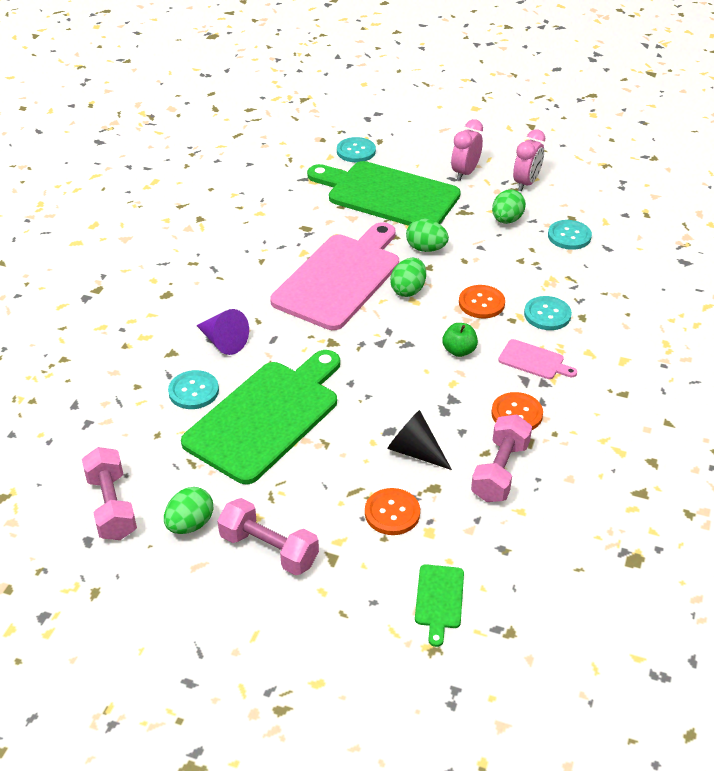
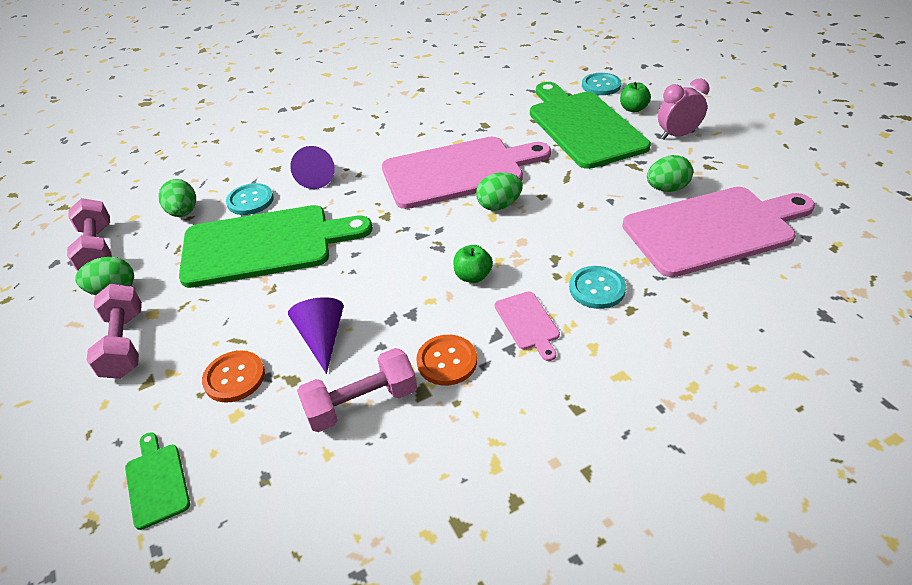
camera: 45 degrees right, 0 degrees up
pink dumbbell [82,447,137,540] -> pink dumbbell turned 45 degrees counterclockwise [67,198,112,271]
black cone [387,410,452,470] -> purple cone [288,297,344,374]
green egg [406,219,449,252] -> green egg moved to [158,179,196,217]
green cutting board [415,564,464,647] -> green cutting board turned 105 degrees clockwise [125,432,190,530]
orange button [459,285,505,318] -> none
pink clock [513,129,545,191] -> none
turquoise button [548,220,592,250] -> pink cutting board [622,187,815,277]
none -> green apple [620,82,651,112]

